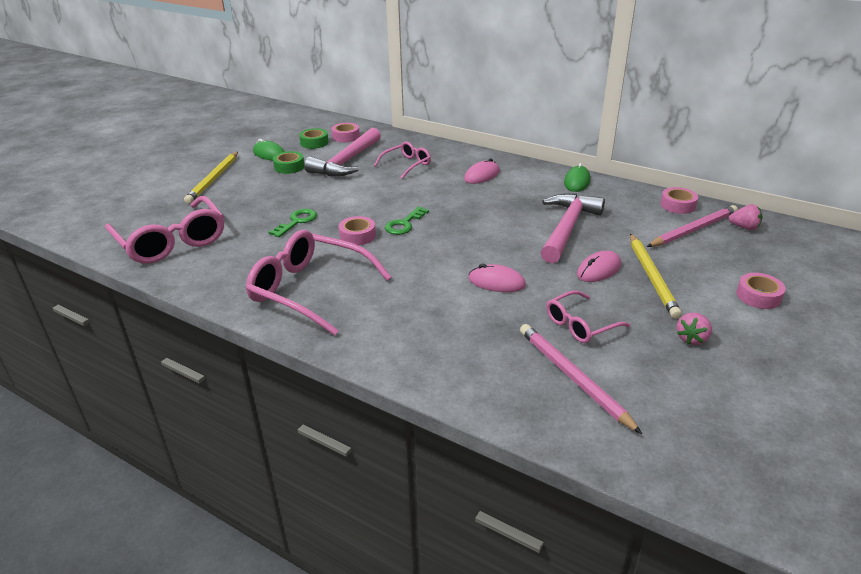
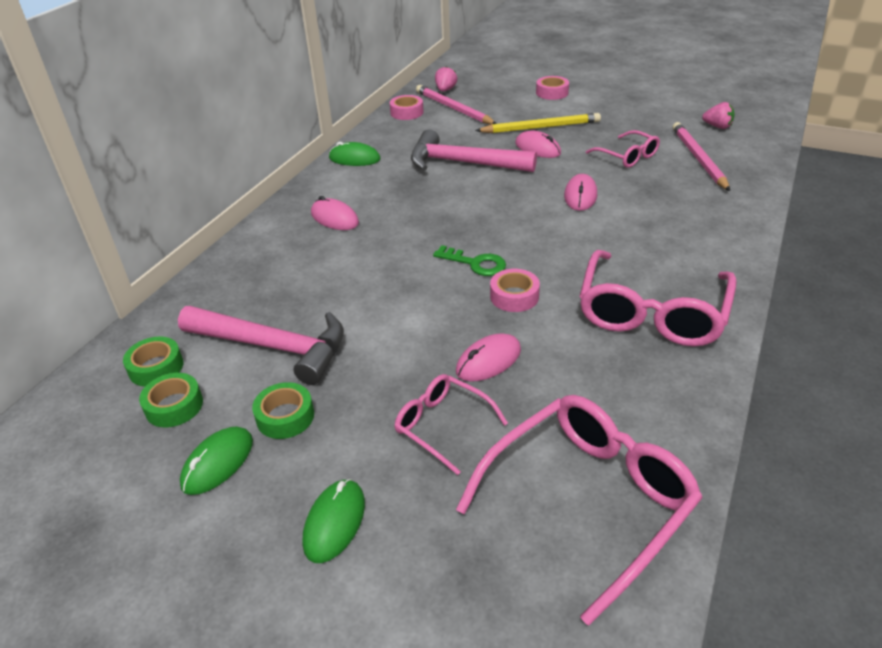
camera: 95 degrees left, 5 degrees up
yellow pencil [184,152,238,204] -> green mouse [303,479,365,563]
green key [269,209,317,237] -> pink mouse [456,333,521,382]
pink tape [331,123,360,142] -> green tape [123,336,183,387]
pink glasses [374,141,431,179] -> pink glasses moved to [395,374,508,475]
pink pencil [520,324,642,434] -> pink pencil turned 120 degrees clockwise [672,122,730,191]
pink strawberry [677,312,712,345] -> pink strawberry moved to [702,102,735,129]

